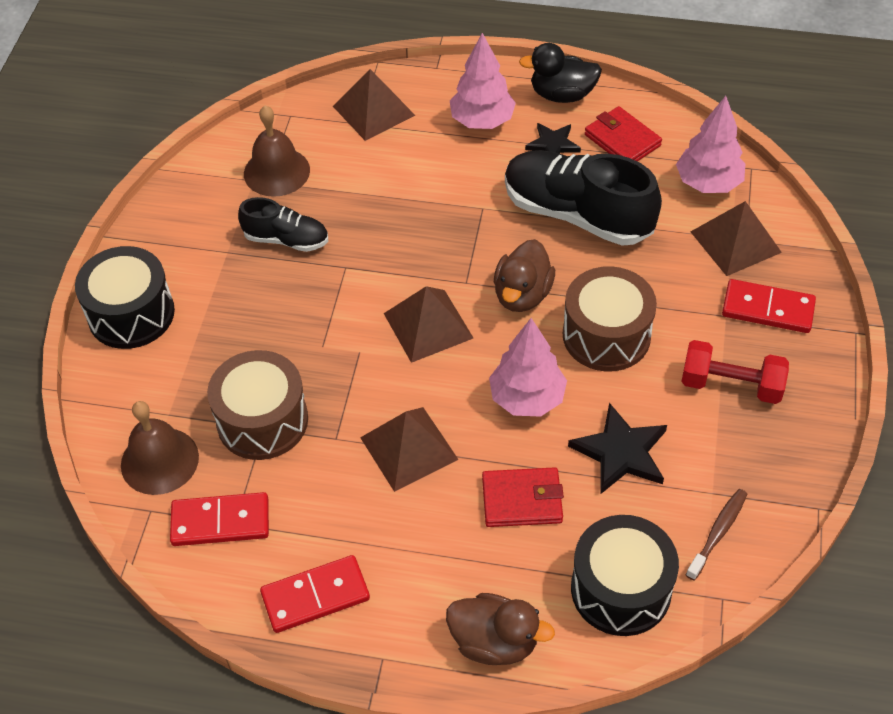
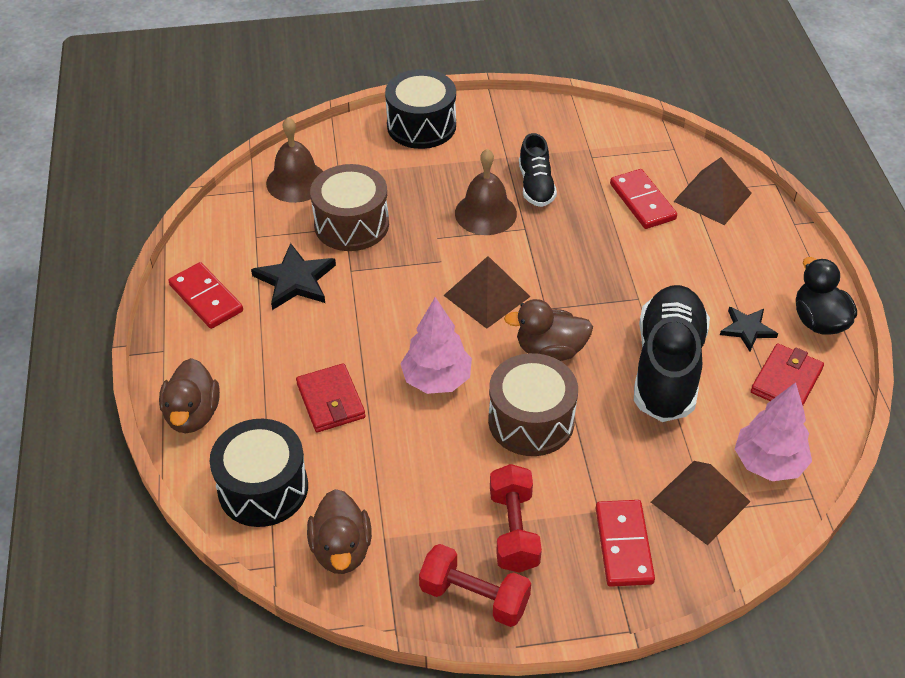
camera: 70 degrees right, 5 degrees down
red domino [170,492,269,546] -> red domino moved to [610,169,677,229]
brown bell [244,106,310,197] -> brown bell moved to [455,149,517,235]
brown pyramid [360,407,459,492] -> none
pink tree [450,33,516,129] -> none
black star [568,403,667,494] -> black star moved to [251,243,336,310]
brown toothbrush [686,489,747,580] -> brown duck [307,489,372,574]
none -> red dumbbell [419,544,531,627]

